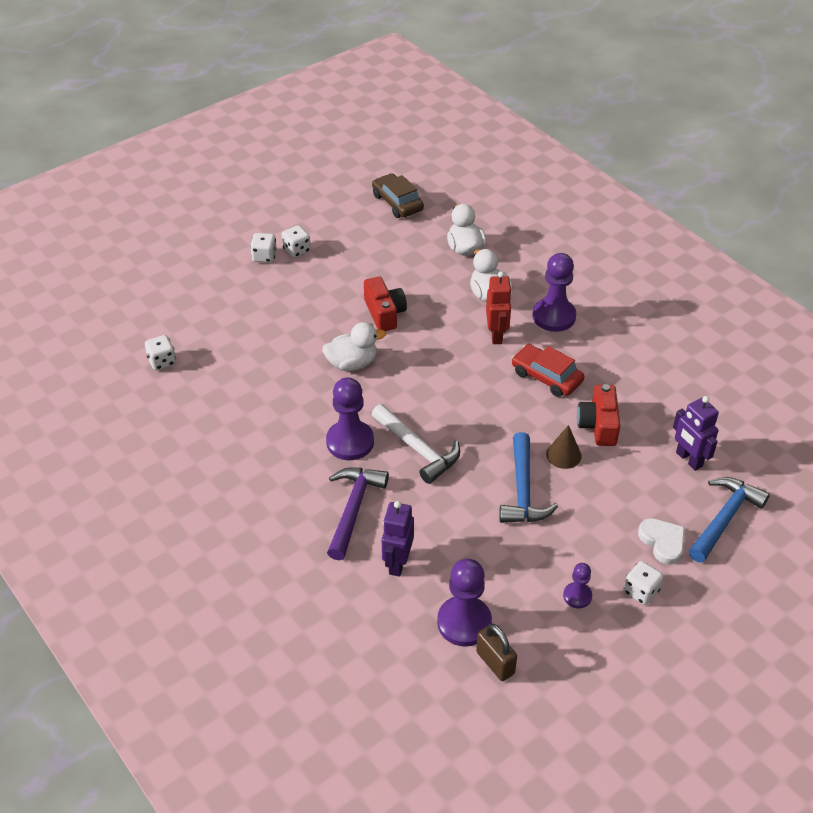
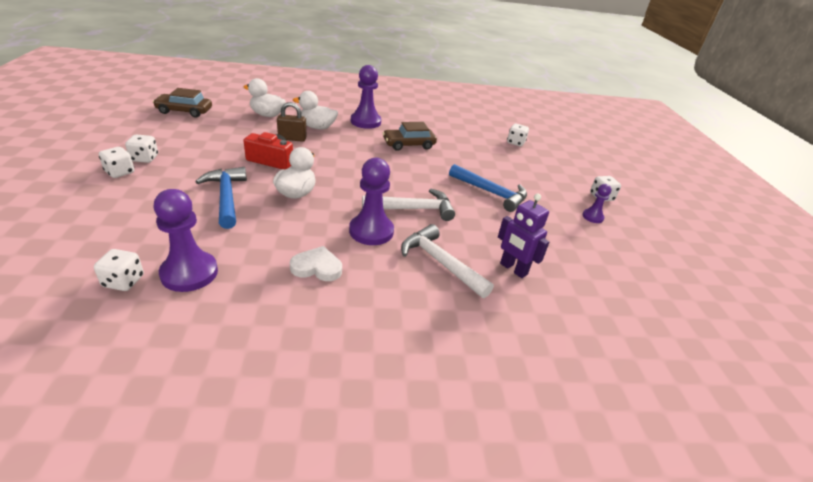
camera: 60 degrees left, 10 degrees down
purple hammer [327,467,389,560] -> white hammer [401,224,494,298]
purple pawn [437,559,492,647] -> purple pawn moved to [154,189,218,292]
brown padlock [476,624,517,681] -> brown padlock moved to [277,102,307,142]
red robot [486,271,512,344] -> none
red car [512,344,585,397] -> brown car [383,122,437,151]
brown cone [546,425,582,469] -> none
red camera [577,384,621,446] -> none
white heart [638,518,685,565] -> white heart moved to [290,246,342,281]
purple robot [673,396,719,471] -> white dice [507,124,529,146]
blue hammer [688,477,770,562] -> blue hammer moved to [195,167,247,229]

